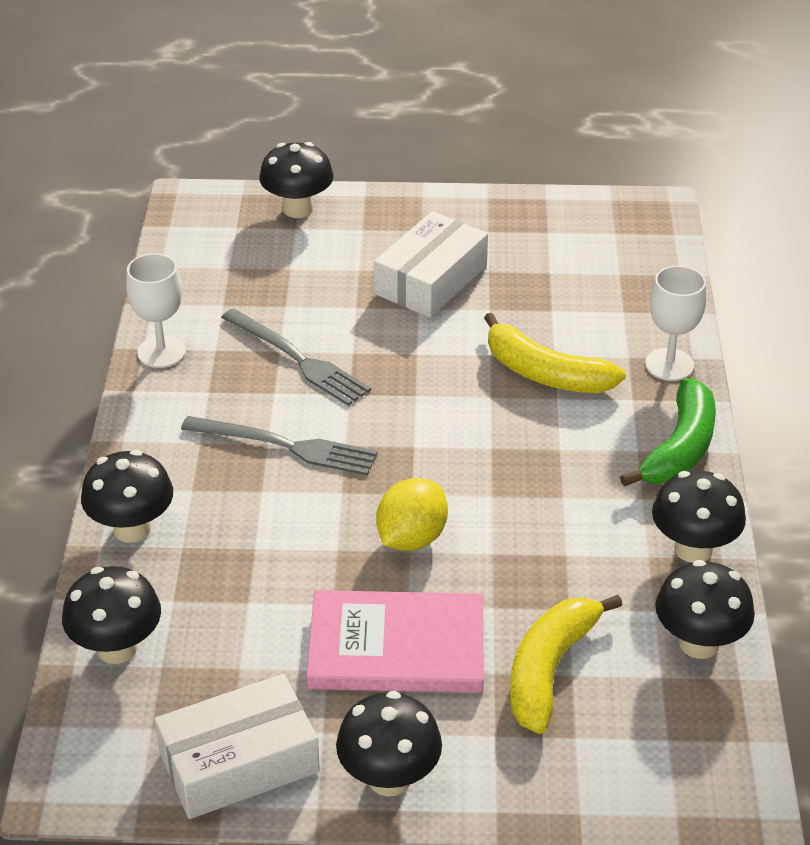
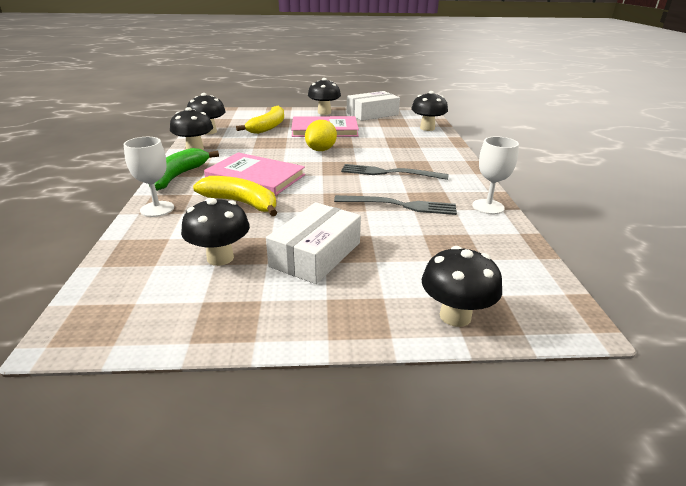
camera: 175 degrees right, 10 degrees down
black mushroom [81,450,173,543] -> black mushroom moved to [181,198,250,266]
grey fork [221,308,371,406] -> grey fork turned 150 degrees clockwise [334,195,457,215]
none -> pink book [204,152,305,196]

